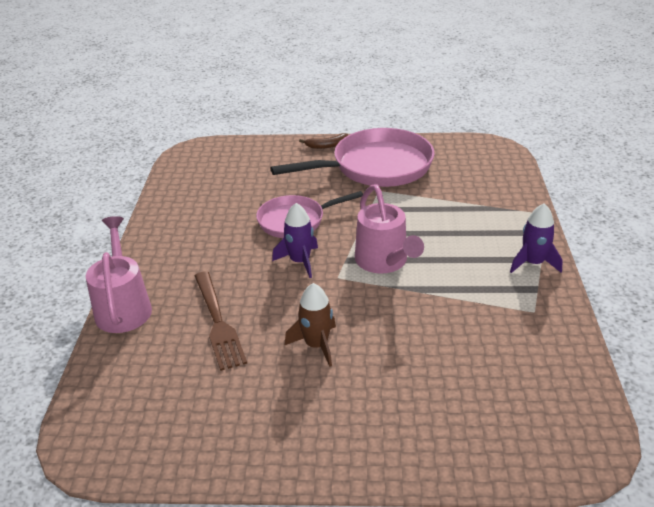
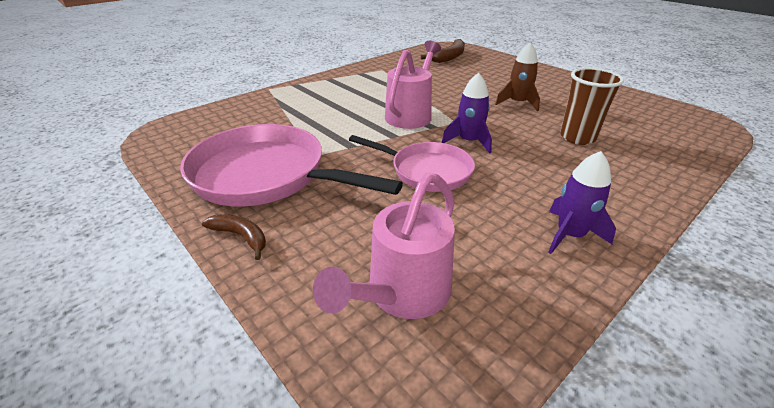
camera: 135 degrees left, 0 degrees up
pink watering can [86,216,152,333] -> pink watering can moved to [313,173,455,319]
brown fork [195,271,247,371] -> brown cup [560,68,624,145]
purple rocket [510,204,563,273] -> purple rocket moved to [548,151,616,254]
none -> brown banana [421,39,465,63]

